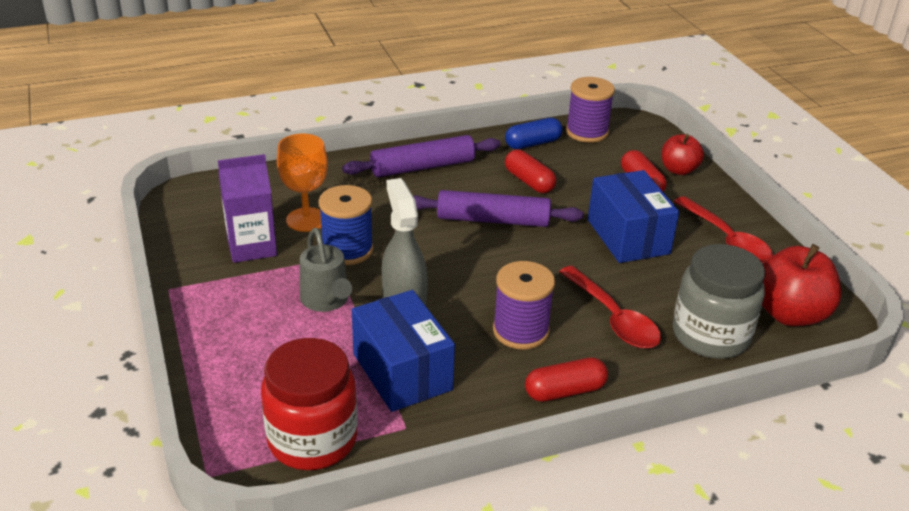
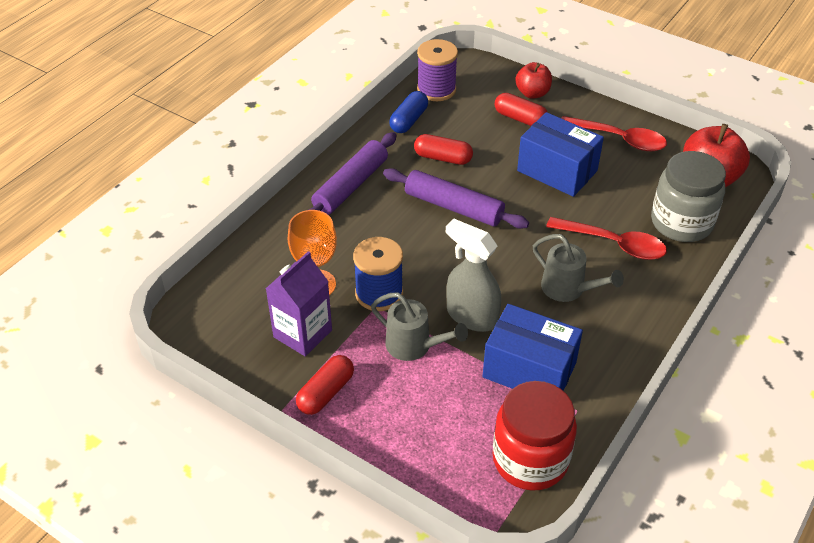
camera: 35 degrees left, 10 degrees up
purple rolling pin [413,190,583,227] -> purple rolling pin turned 60 degrees clockwise [383,168,529,229]
purple spool [493,261,555,349] -> grey watering can [533,234,624,302]
red capsule [525,357,608,402] -> red capsule moved to [296,355,354,415]

